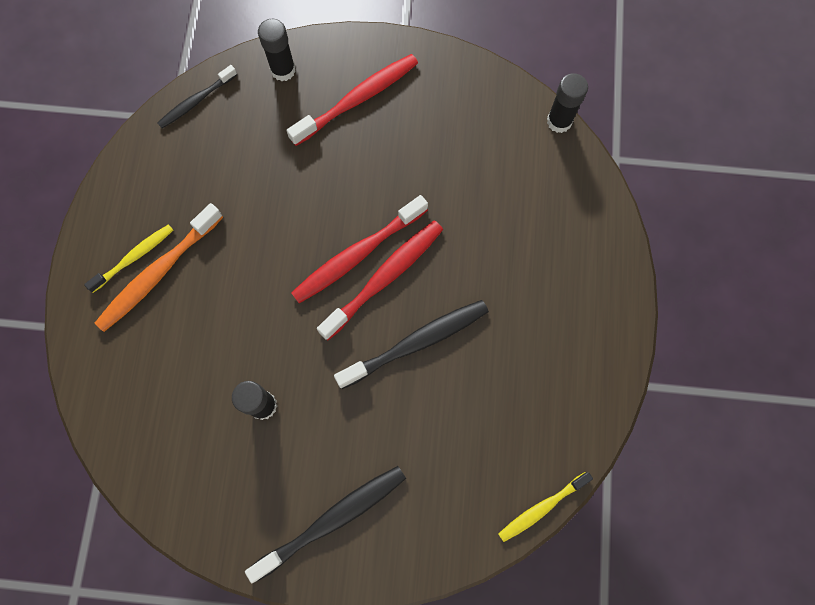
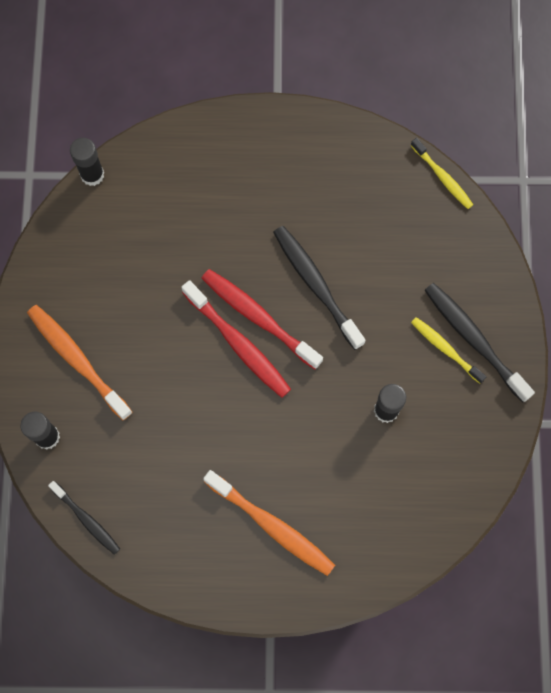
camera: 95 degrees left, 0 degrees up
yellow toothbrush [84,224,173,293] -> yellow toothbrush moved to [411,317,486,384]
red toothbrush [286,54,418,146] -> orange toothbrush [27,305,132,420]

